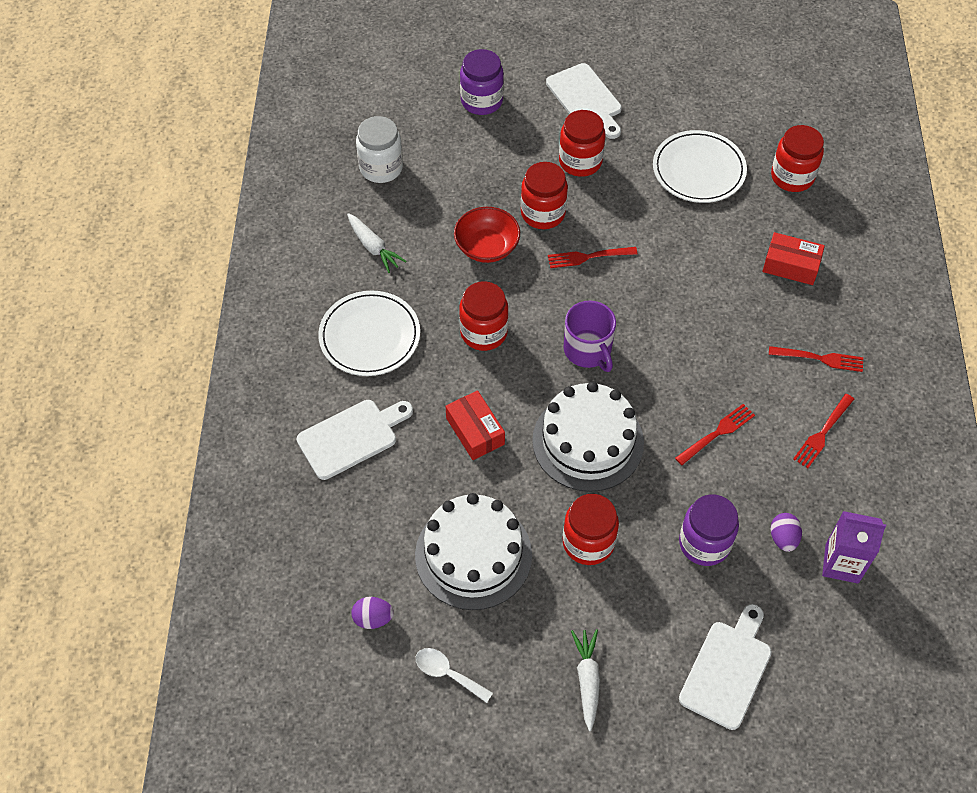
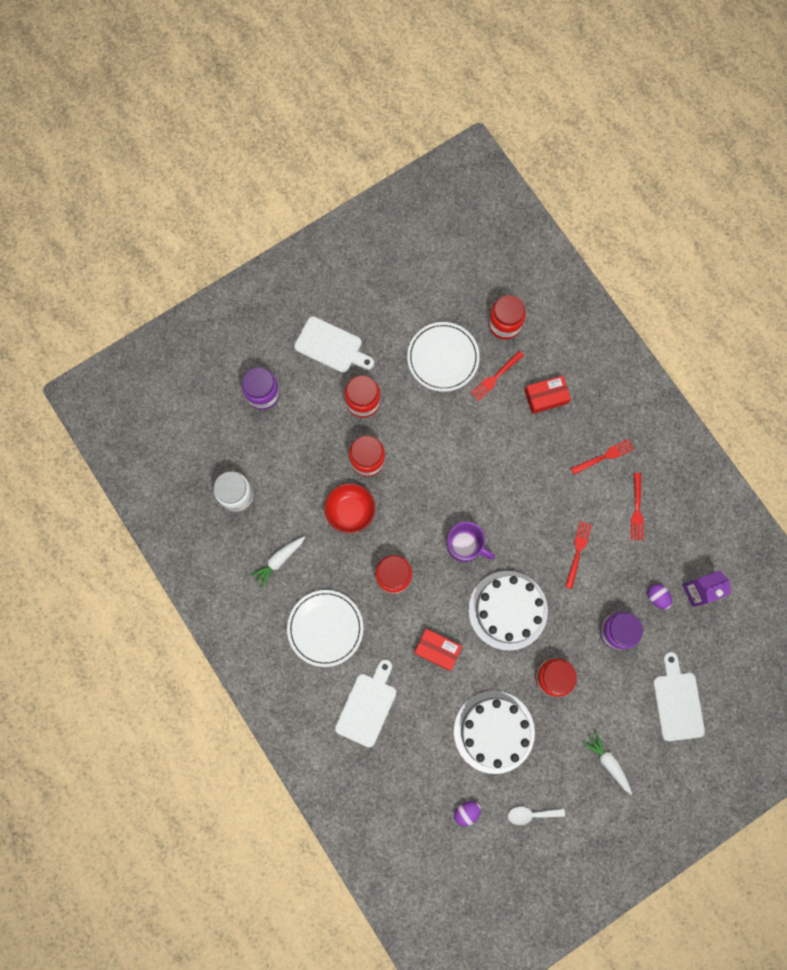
camera: 35 degrees left, 20 degrees up
white carrot [347,213,407,273] -> white carrot turned 120 degrees clockwise [250,537,305,588]
red fork [548,247,638,268] -> red fork moved to [471,351,524,401]

